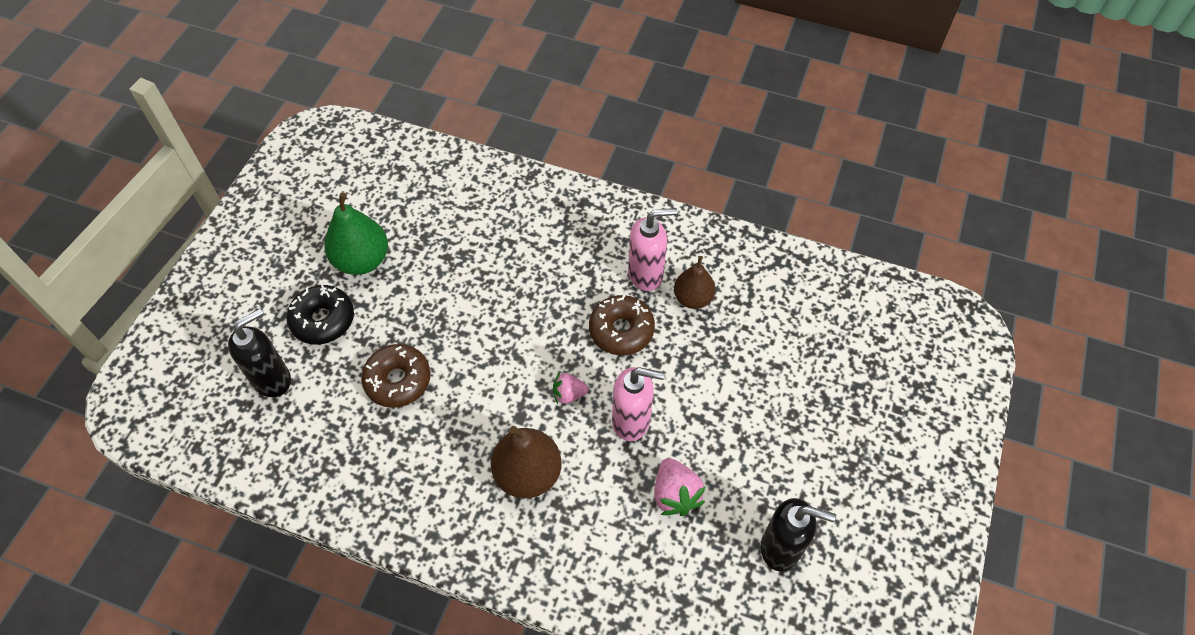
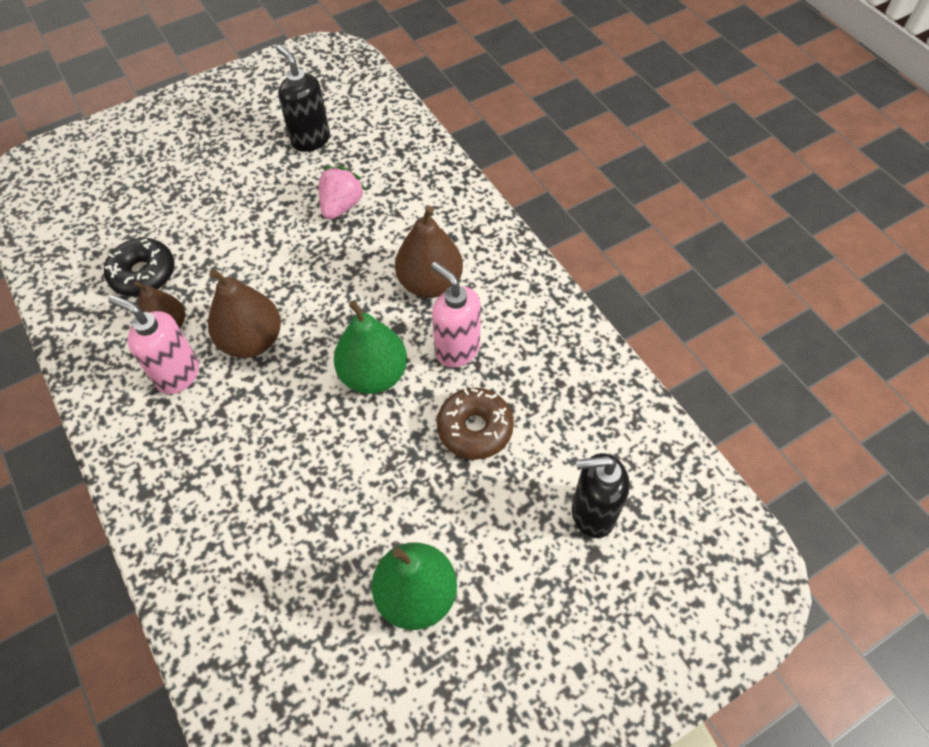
camera: 140 degrees left, 0 degrees up
black donut [287,285,354,345] -> black donut moved to [104,238,175,296]
pink strawberry [553,372,589,404] -> none
brown donut [589,295,655,355] -> brown pear [208,269,281,358]
pink soap dispenser [612,367,665,441] -> pink soap dispenser moved to [431,262,481,367]
none -> green pear [334,300,407,394]

